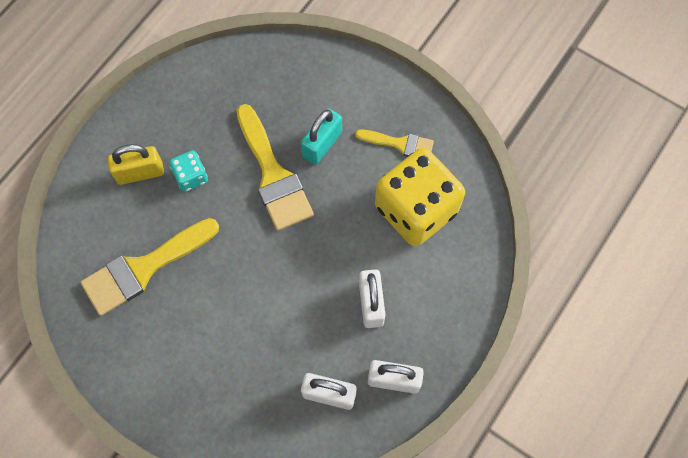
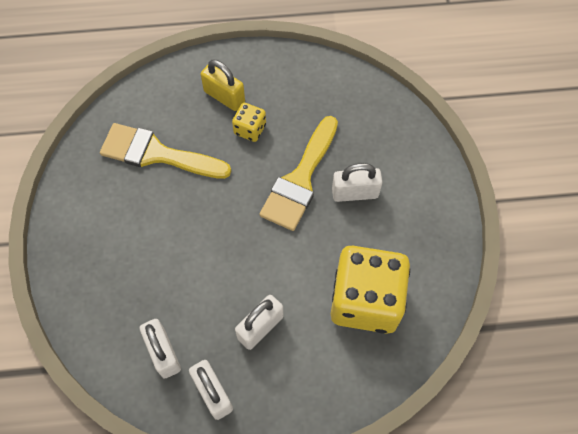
camera: 50 degrees right, 5 degrees down
turquoise dice [169,150,208,192] -> yellow dice [232,103,266,142]
turquoise padlock [301,108,342,165] -> white padlock [332,163,382,202]
yellow brush [355,129,434,157] -> none

